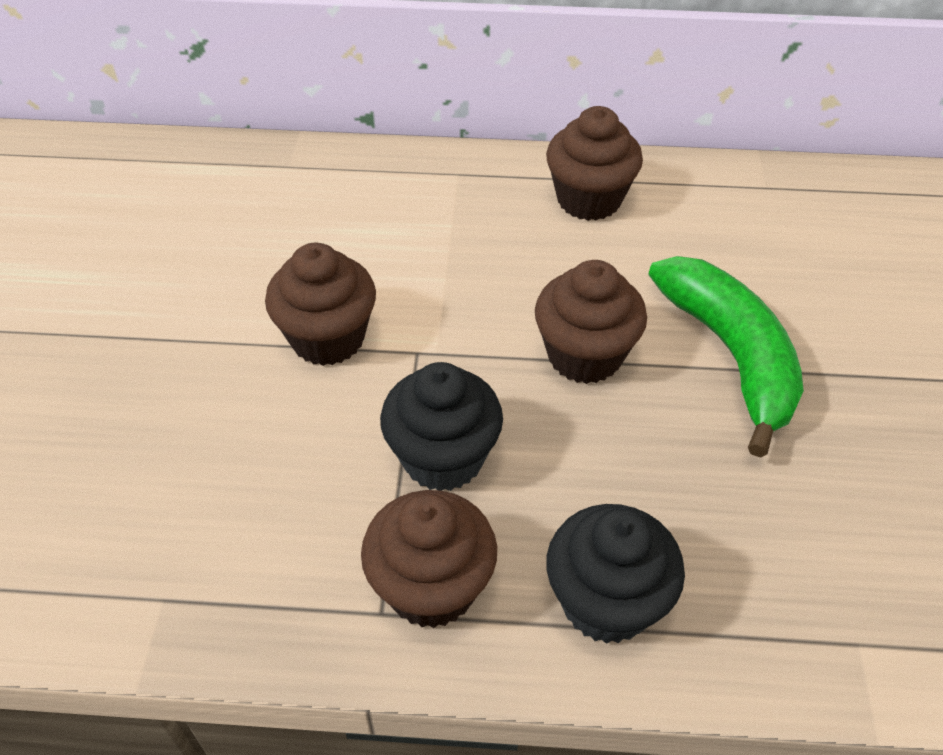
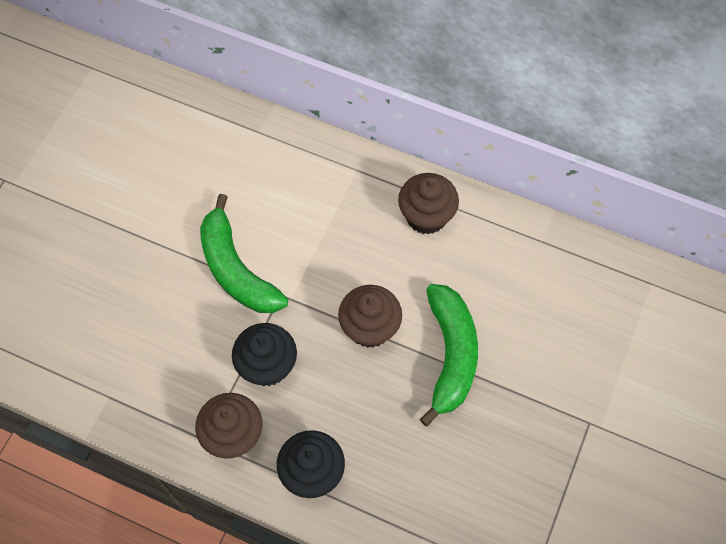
camera: 20 degrees right, 15 degrees up
brown cupcake [265,243,376,366] -> green banana [200,194,288,313]

